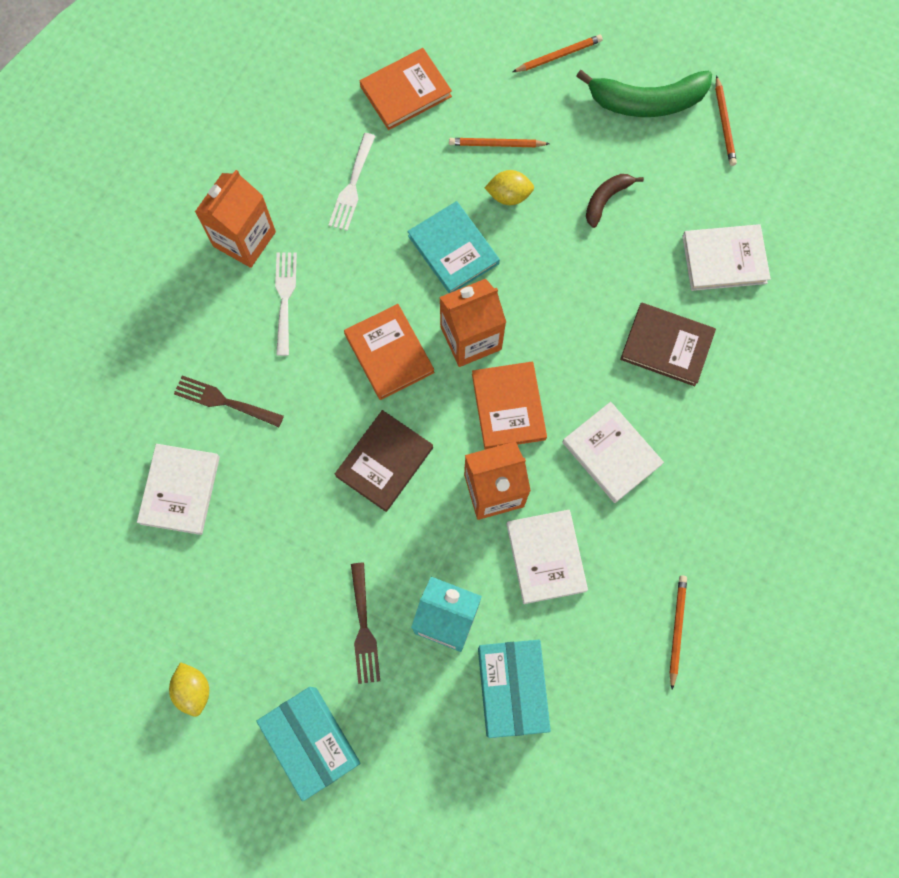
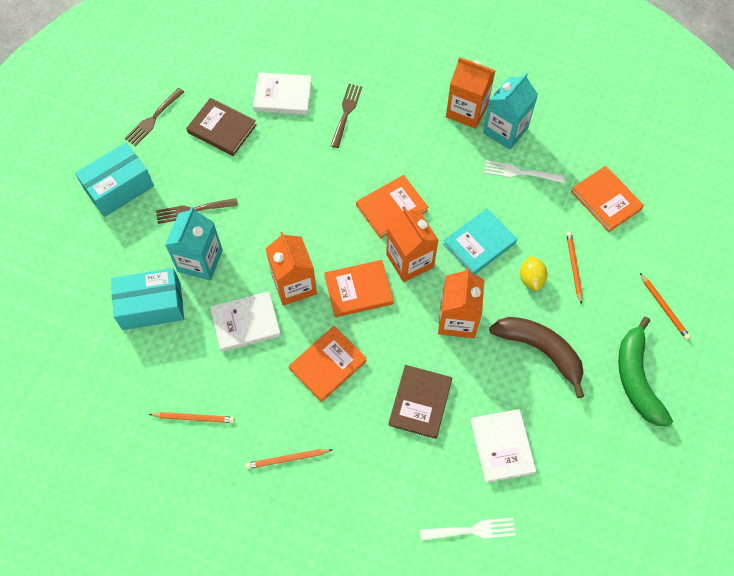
camera: 85 degrees right, 10 degrees down
yellow lemon [169,662,209,717] -> brown fork [125,88,184,146]
white fork [275,252,297,356] -> white fork moved to [420,518,516,541]
brown book [335,410,433,512] -> brown book moved to [186,98,257,156]
white book [562,402,664,503] -> orange book [289,326,367,402]
brown banana [586,174,644,228] -> brown banana [489,317,584,398], size x1.83
orange pencil [715,75,737,166] -> orange pencil moved to [246,449,332,469]
none -> orange carton [438,268,485,338]
none -> turquoise carton [483,73,538,150]

